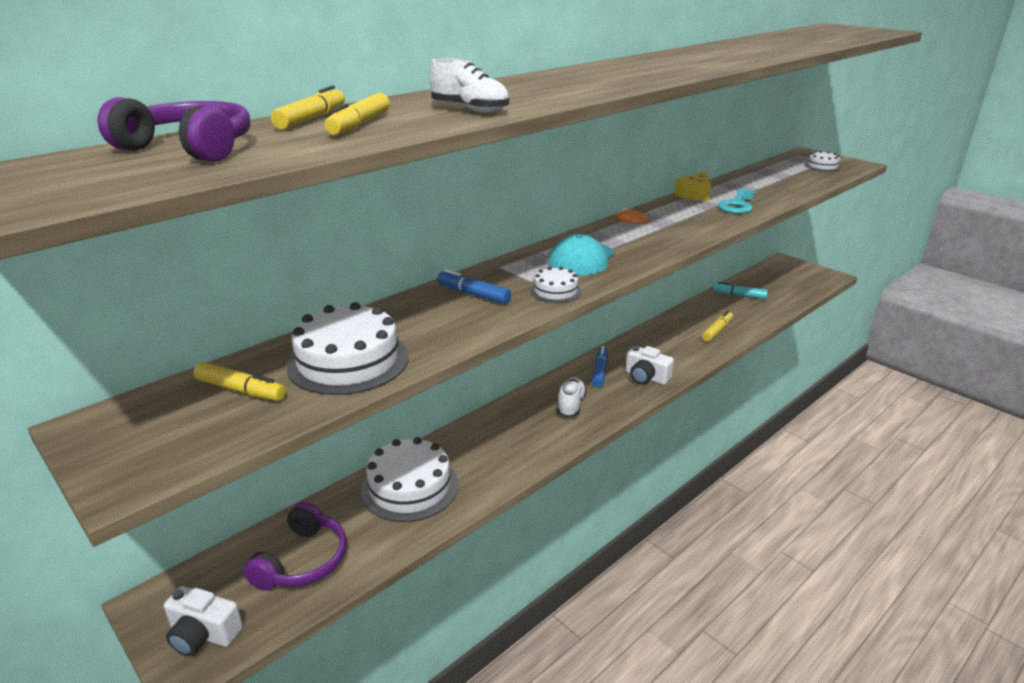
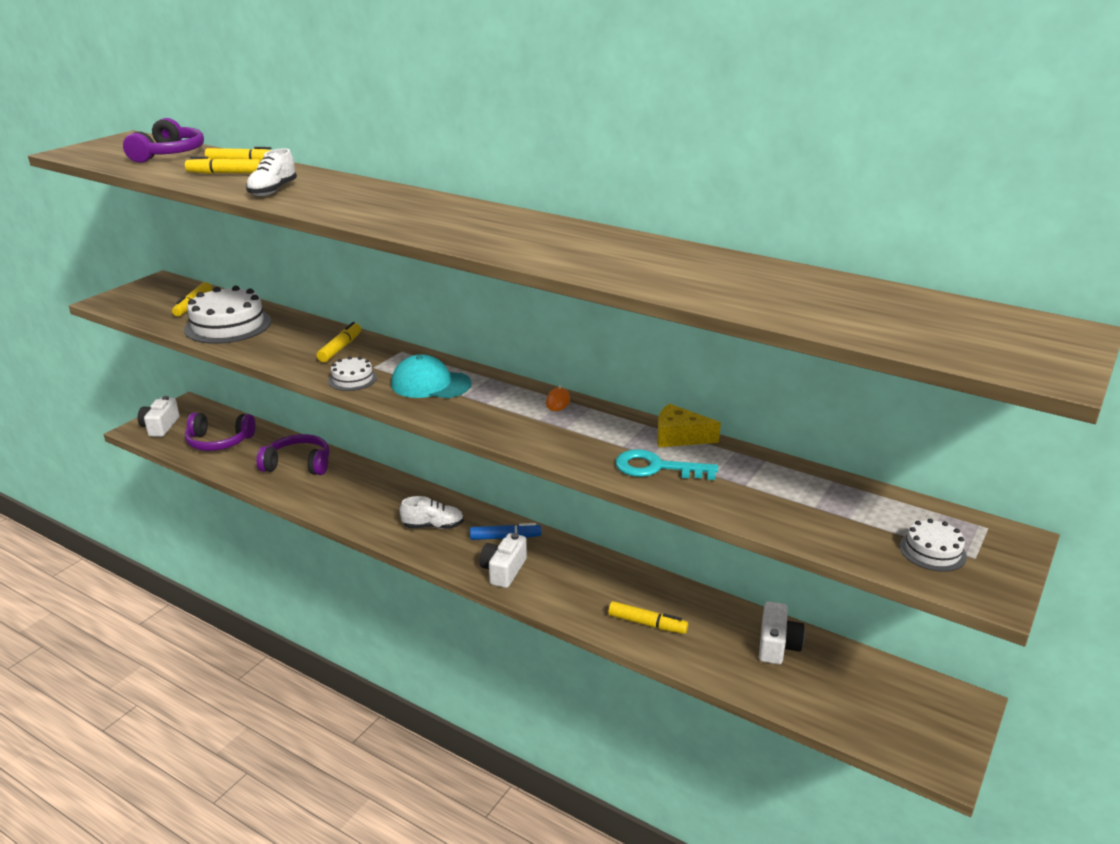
camera: 75 degrees right, 0 degrees up
white cake [361,437,458,522] -> purple headphones [257,434,330,475]
blue marker [437,269,511,304] -> yellow marker [317,322,361,362]
turquoise marker [713,282,768,299] -> white camera [759,601,805,664]

